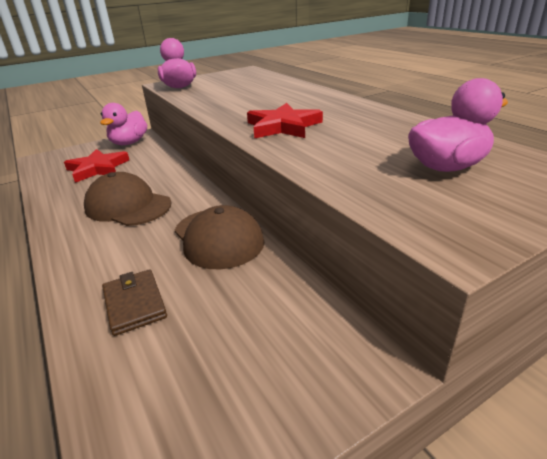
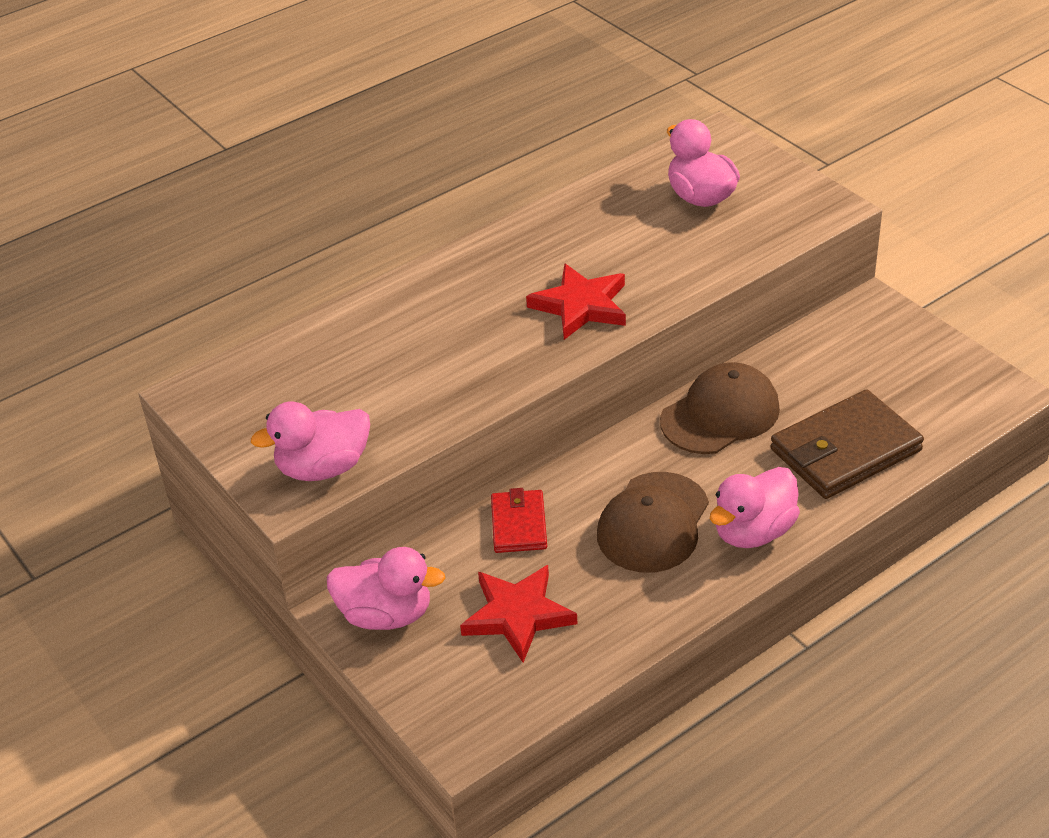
camera: 95 degrees left, 10 degrees up
brown wallet [102,269,167,336] -> brown wallet [771,389,924,499], size x1.75
none -> red wallet [491,488,547,553]
none -> pink duck [710,467,800,548]

